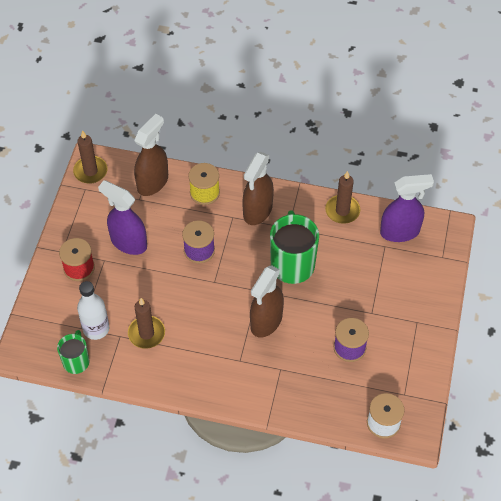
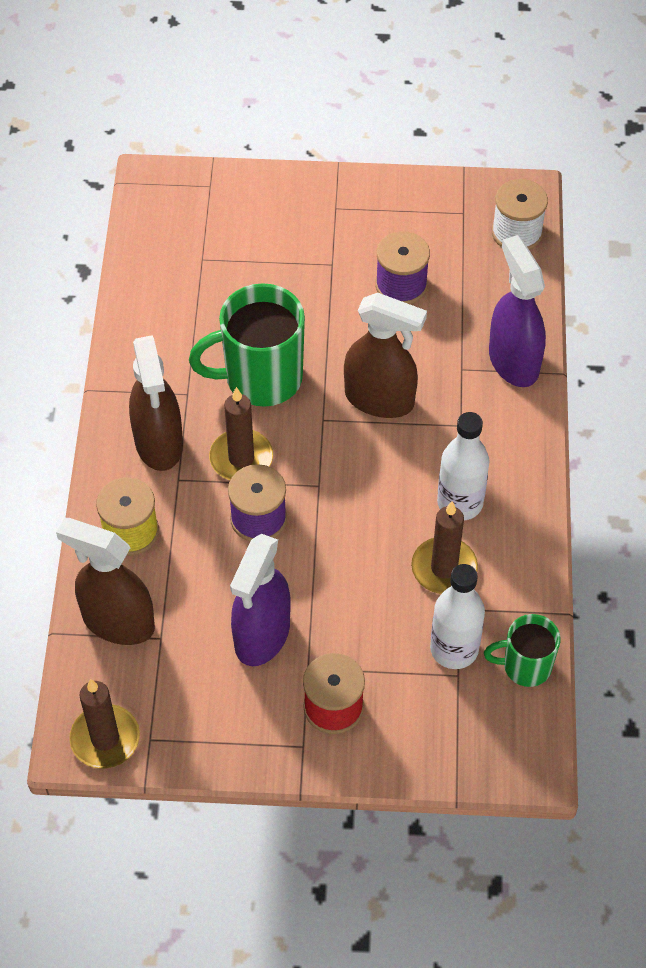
camera: 100 degrees left, 0 degrees up
brown spray bottle [242,152,274,225] -> brown spray bottle turned 60 degrees clockwise [129,335,183,471]
brown candle [325,171,360,224] -> brown candle moved to [209,387,273,480]
purple spray bottle [380,174,434,242] -> purple spray bottle moved to [489,235,546,387]
none -> white bottle [437,412,490,520]

